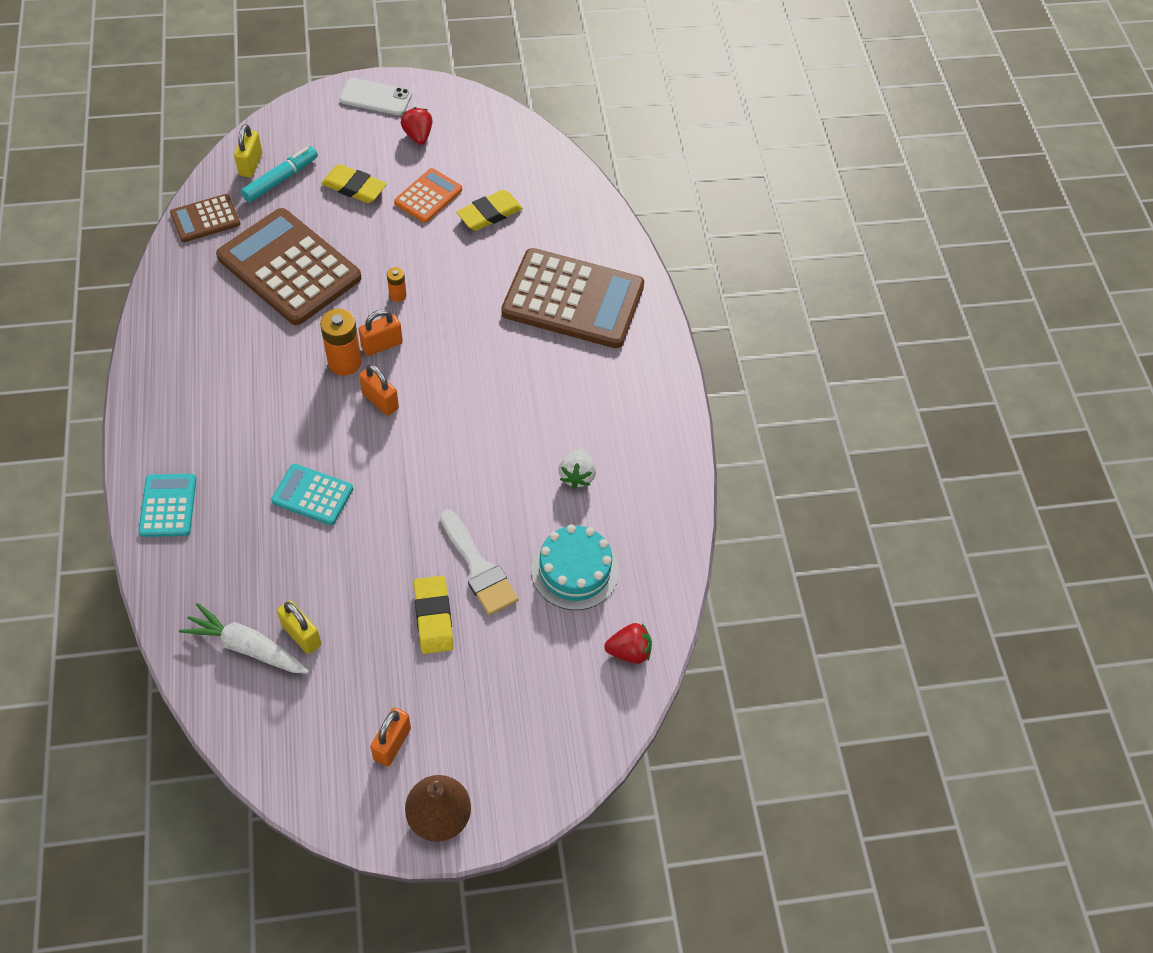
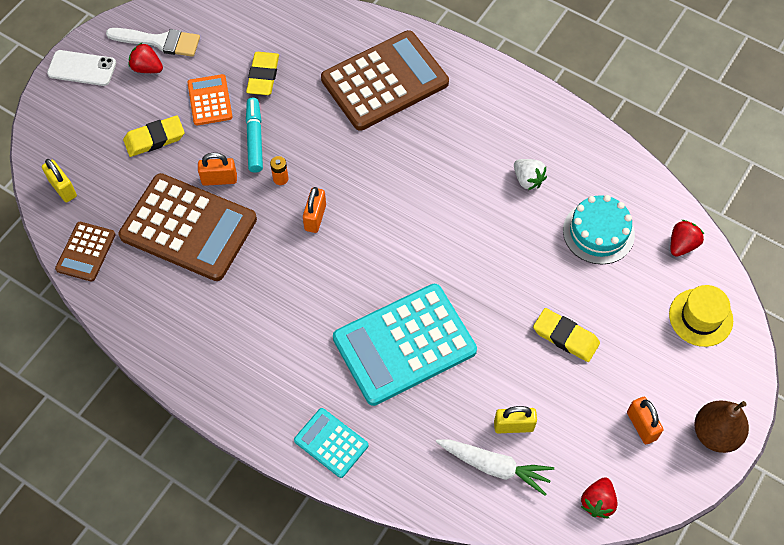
camera: 45 degrees left, 5 degrees up
white carrot [179,603,309,674] -> white carrot turned 135 degrees counterclockwise [436,440,554,496]
brown calculator [216,208,361,325] -> brown calculator turned 150 degrees counterclockwise [118,173,257,281]
turquoise marker [241,146,318,203] -> turquoise marker moved to [246,97,263,173]
turquoise calculator [271,464,353,525] -> turquoise calculator [333,284,477,406], size x2.02
orange battery [320,309,362,376] -> none
white phone [339,78,412,115] -> white phone turned 45 degrees clockwise [47,50,116,86]
orange padlock [359,364,399,416] -> orange padlock moved to [198,153,237,186]
white brush [440,509,519,615] -> white brush moved to [106,28,200,57]
none -> red strawberry [581,477,617,518]
none -> yellow hat [669,285,733,347]

